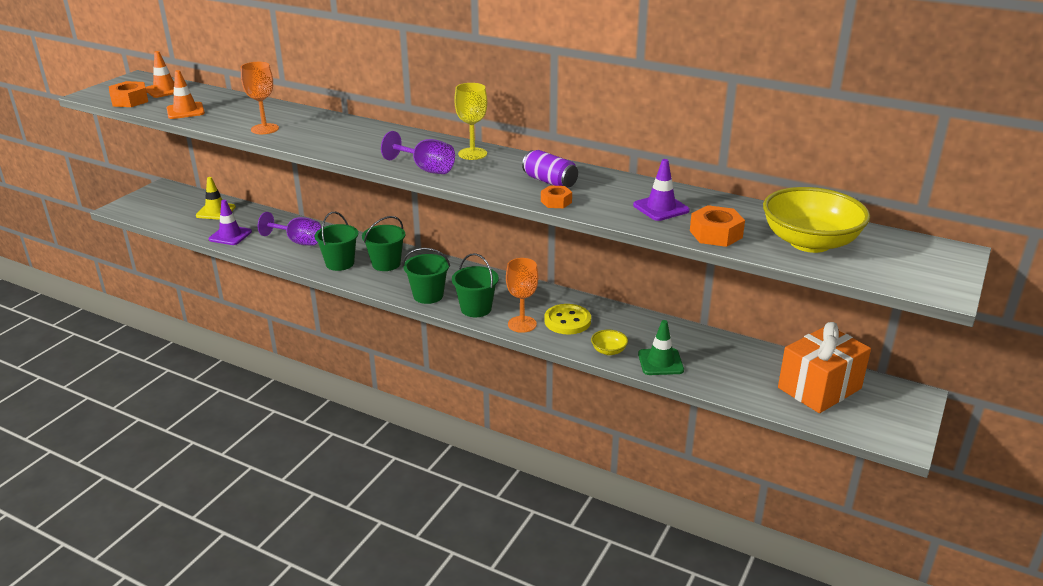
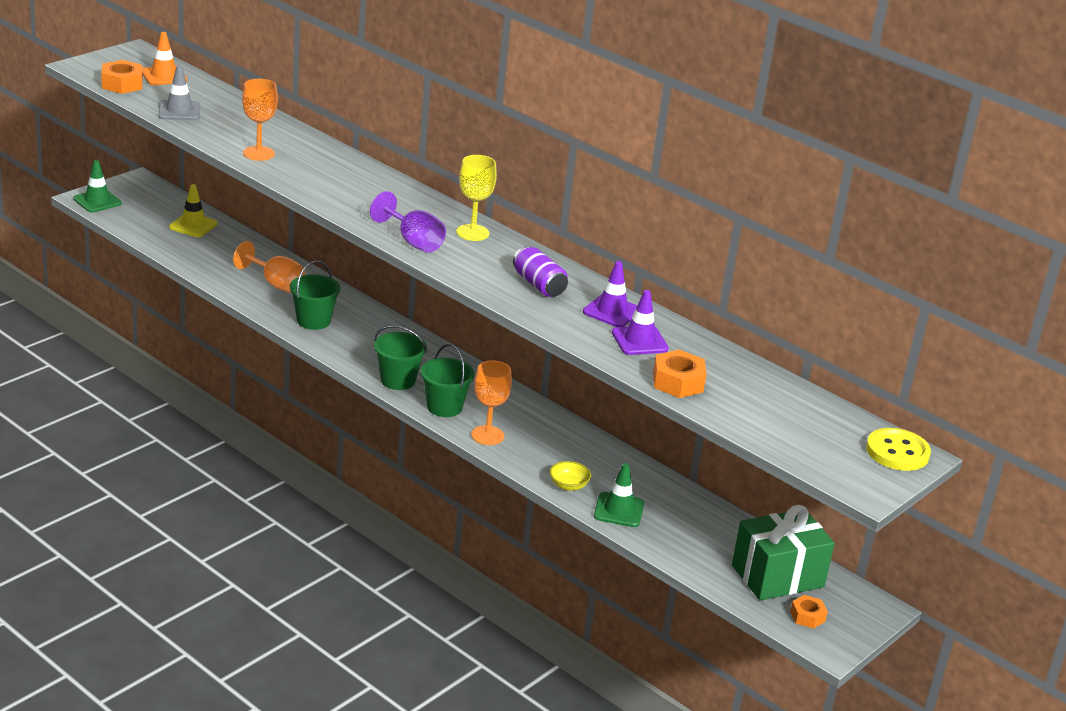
camera: 10 degrees right, 0 degrees up
orange traffic cone [166,70,205,119] -> grey traffic cone [159,66,200,120]
purple traffic cone [209,200,252,245] -> purple traffic cone moved to [583,261,637,327]
purple goblet [258,212,321,246] -> orange goblet [233,241,305,293]
green bucket [362,216,405,271] -> none
orange nut [541,185,572,208] -> orange nut moved to [790,595,828,629]
yellow button [544,304,591,335] -> yellow button moved to [866,428,931,471]
yellow bowl [763,187,870,253] -> none
orange gift [778,322,871,413] -> green gift [732,505,835,601]
none -> green traffic cone [73,160,122,212]

